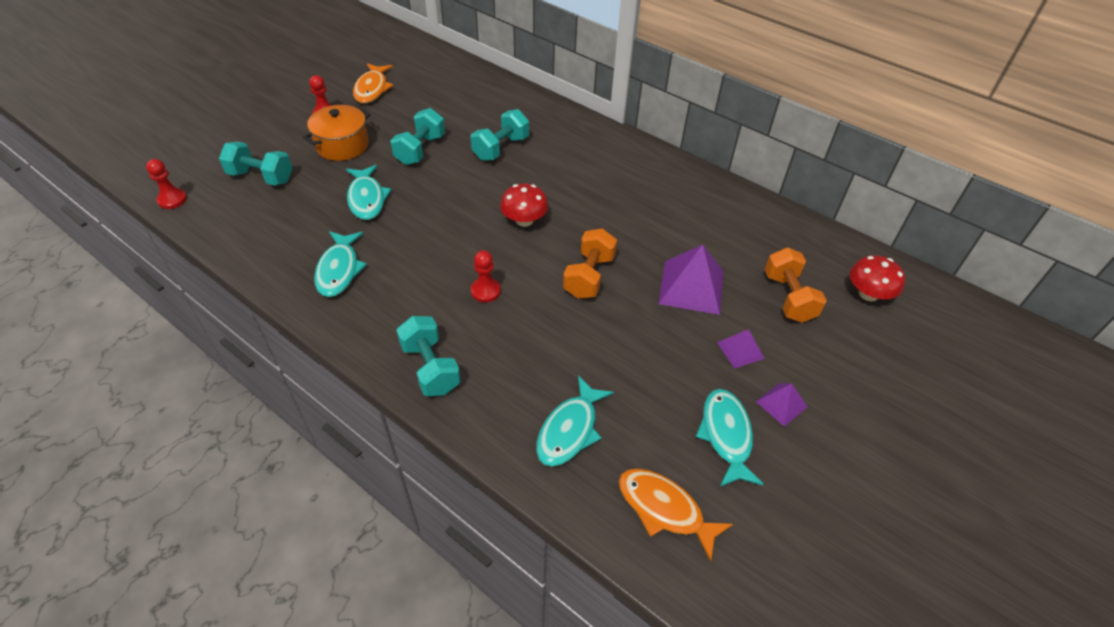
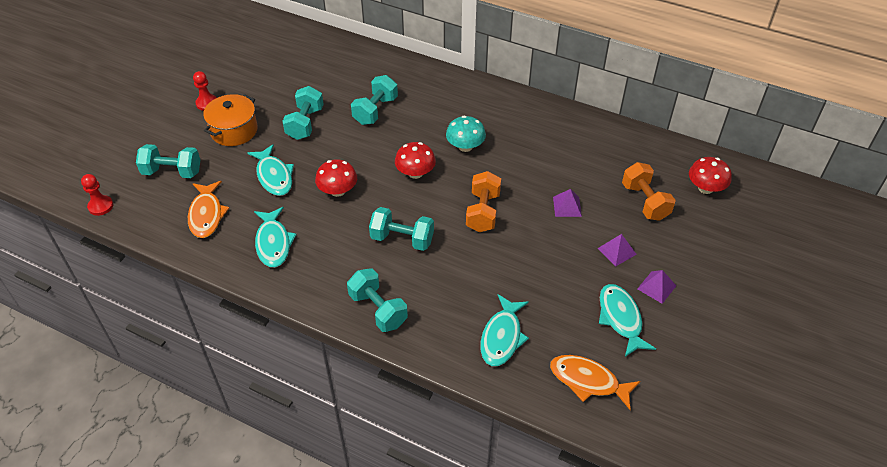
camera: 10 degrees left, 0 degrees up
orange fish [353,63,393,103] -> orange fish moved to [188,181,229,238]
red pawn [471,250,501,302] -> turquoise dumbbell [369,207,434,251]
purple pyramid [658,245,724,315] -> purple pyramid [553,189,582,217], size x0.53
none -> red mushroom [315,159,357,197]
none -> turquoise mushroom [446,116,486,152]

